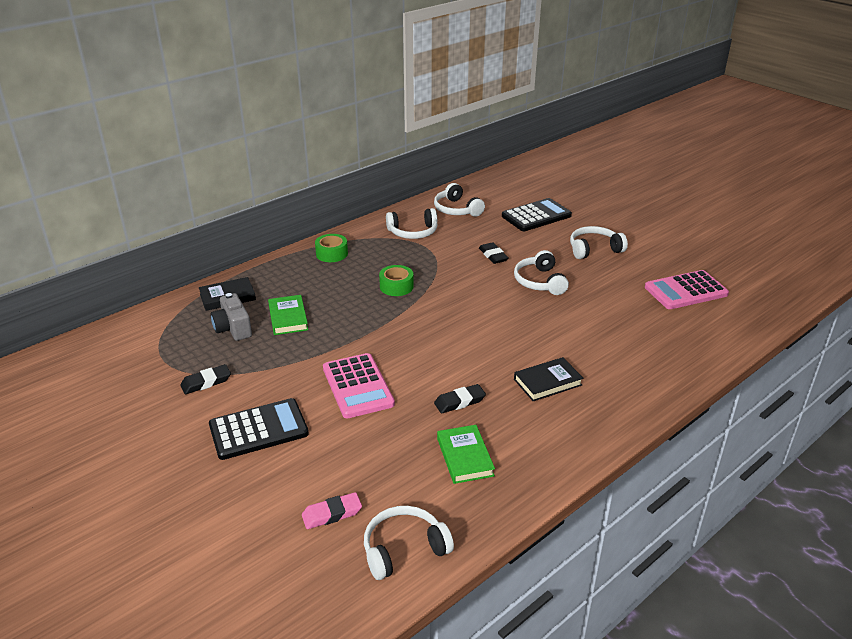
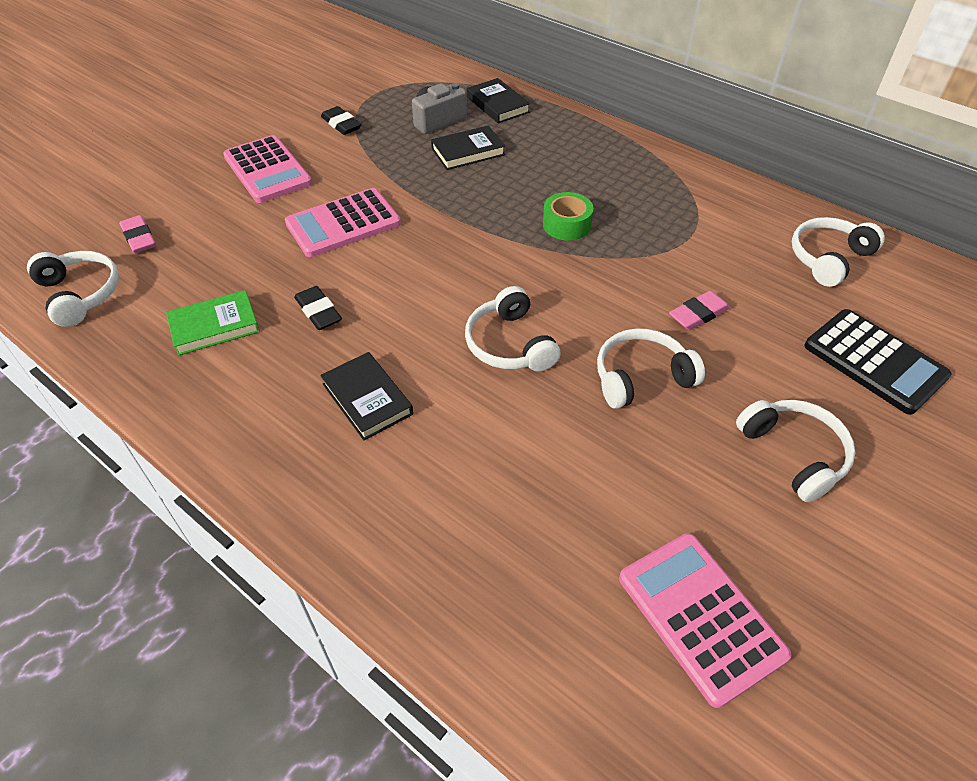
camera: 80 degrees right, 15 degrees up
black calculator [209,398,309,460] -> pink calculator [223,135,312,203]
green book [268,295,308,335] -> black book [431,125,505,170]
green tape [315,234,348,262] -> none
white headphones [386,208,437,239] -> white headphones moved to [465,286,561,371]
black eraser [479,242,509,264] -> pink eraser [669,291,730,330]

